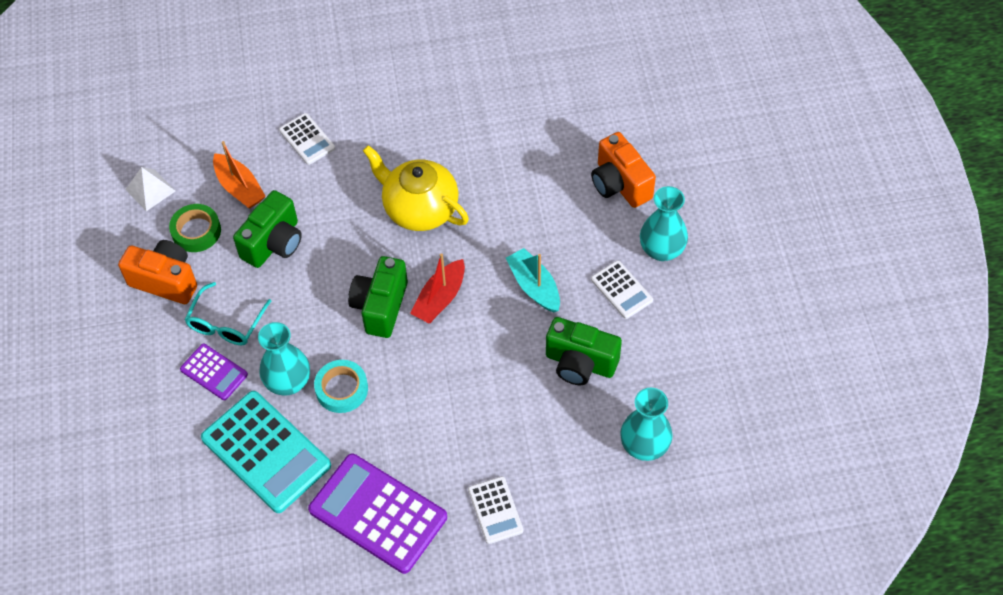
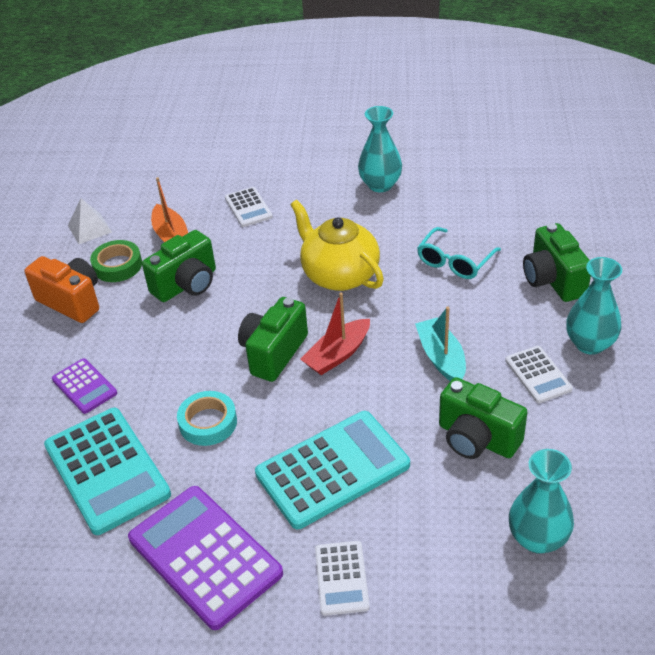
camera: 15 degrees right, 15 degrees down
turquoise glasses [184,282,271,346] -> turquoise glasses moved to [417,227,501,279]
turquoise vase [258,322,310,396] -> turquoise vase moved to [358,106,402,192]
orange camera [591,132,656,208] -> green camera [523,223,591,302]
none -> turquoise calculator [255,411,410,529]

